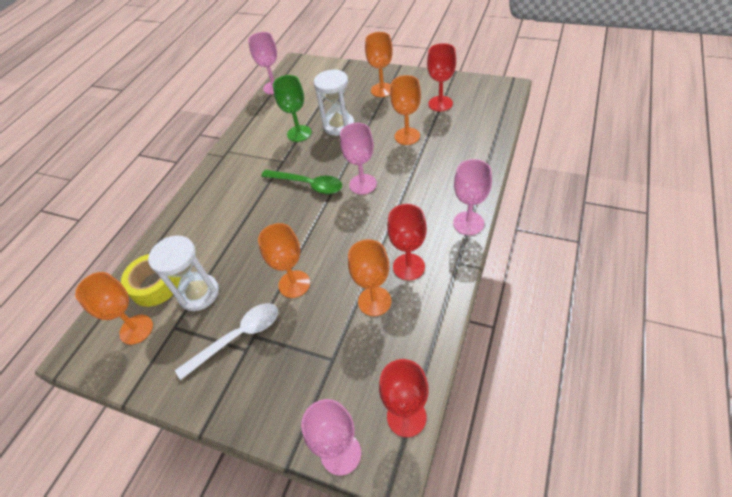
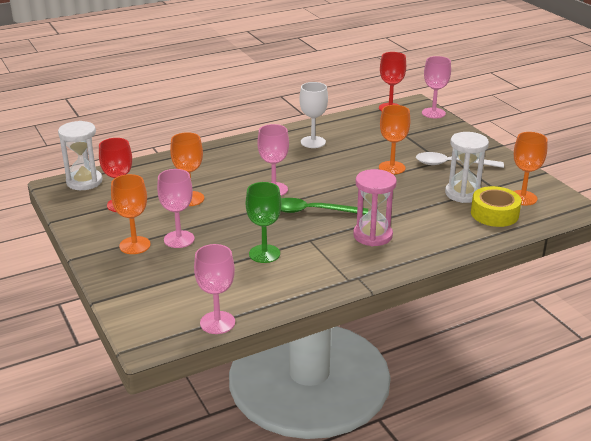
camera: 145 degrees left, 20 degrees down
green spoon [261,170,342,194] -> green spoon turned 60 degrees counterclockwise [281,198,368,215]
white hourglass [314,69,354,136] -> white hourglass moved to [58,121,102,190]
orange goblet [348,239,391,316] -> none
red goblet [387,204,427,280] -> white goblet [299,82,328,148]
pink goblet [453,159,492,235] -> pink goblet moved to [157,169,195,248]
none -> pink hourglass [353,169,397,246]

